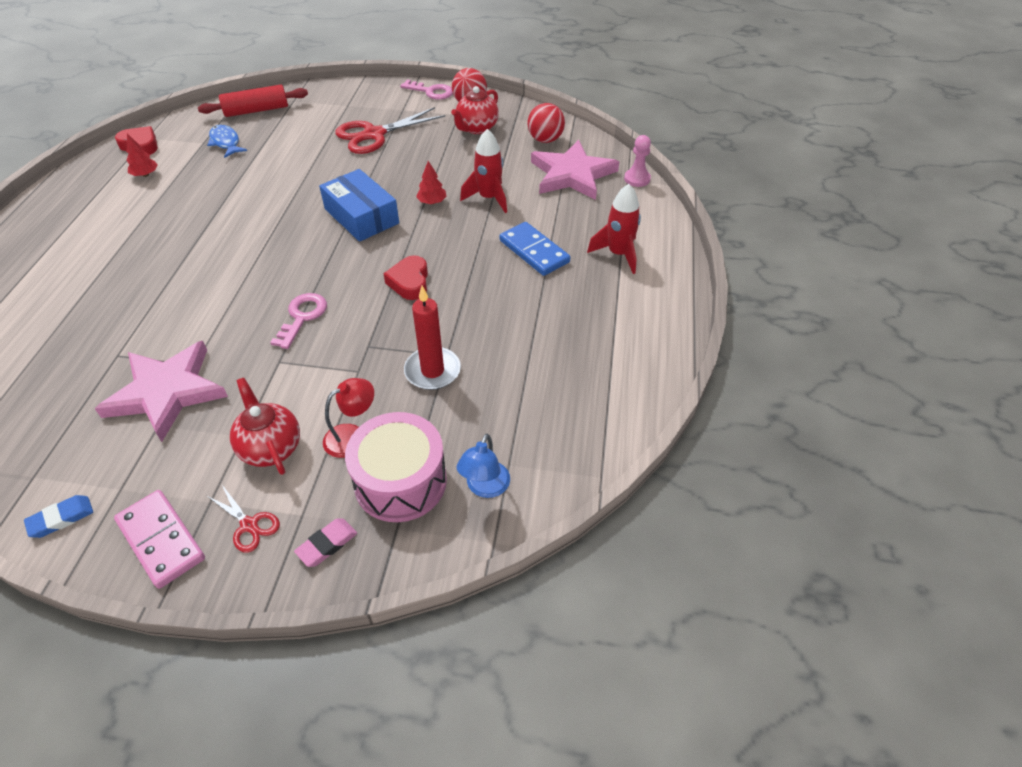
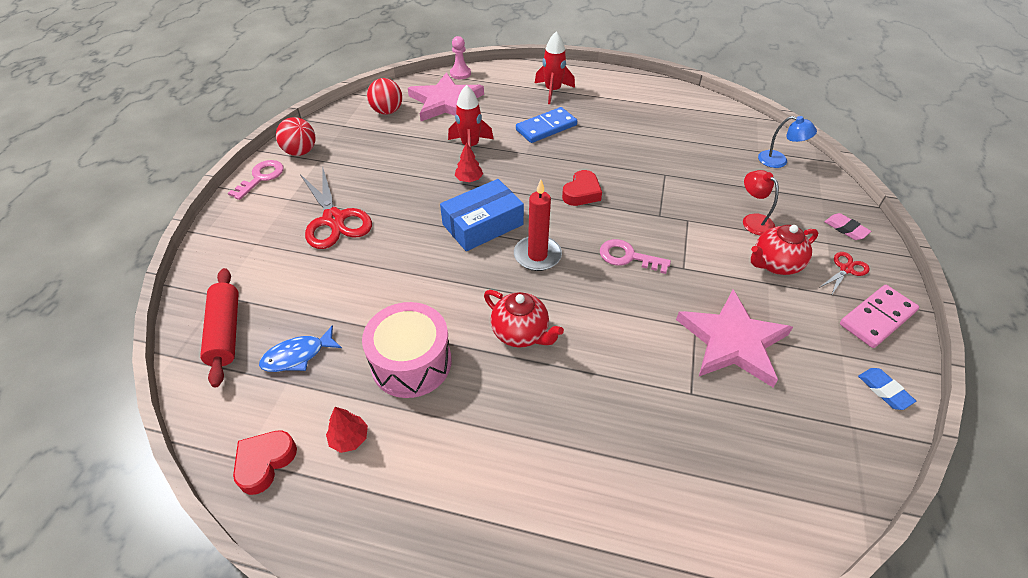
camera: 85 degrees left, 0 degrees up
pink drum [345,412,447,522] -> pink drum moved to [362,302,452,398]
red heart [383,255,428,300] -> red heart turned 60 degrees counterclockwise [562,170,602,206]
red candle [404,286,461,390] -> red candle moved to [514,180,562,271]
red teapot [451,86,499,134] -> red teapot moved to [484,290,564,348]

